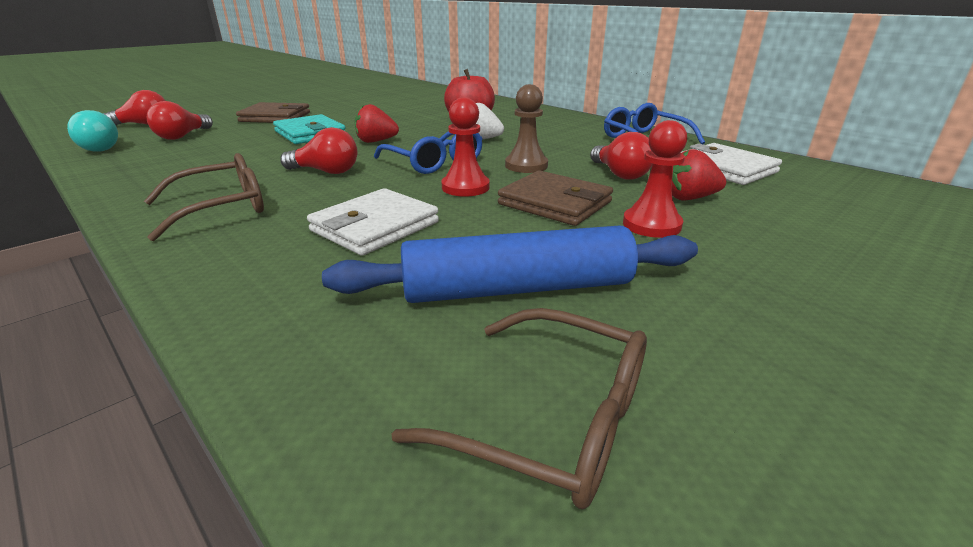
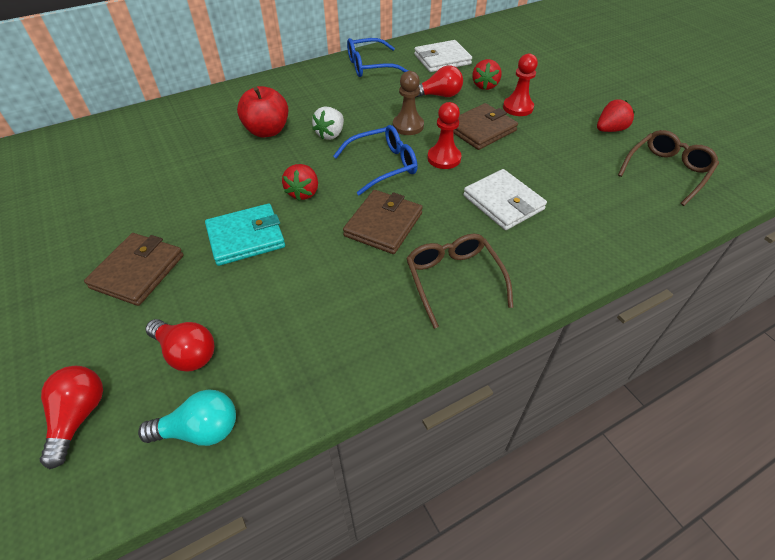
camera: 75 degrees left, 20 degrees up
red light bulb [280,127,357,174] -> brown wallet [343,190,423,254]
blue rolling pin [322,226,698,303] -> none
none -> red strawberry [597,99,635,132]

